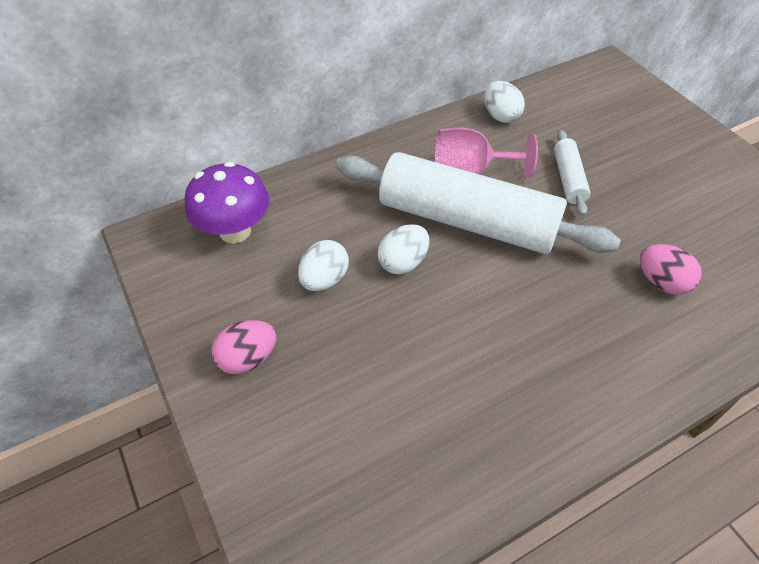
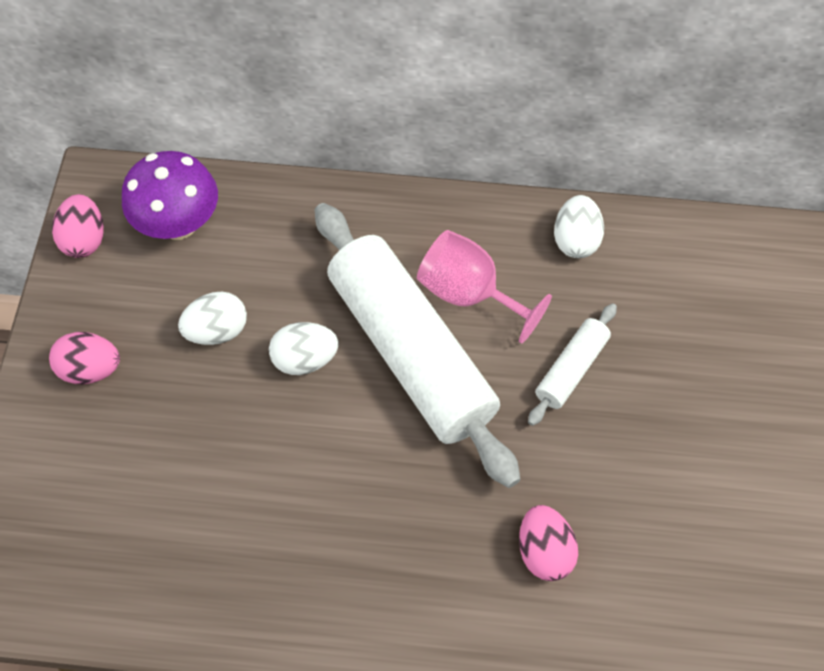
camera: 35 degrees right, 10 degrees up
none -> pink egg [52,194,104,258]

